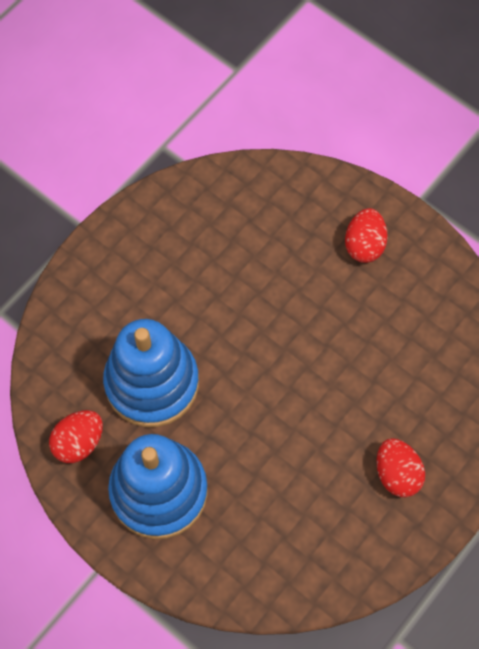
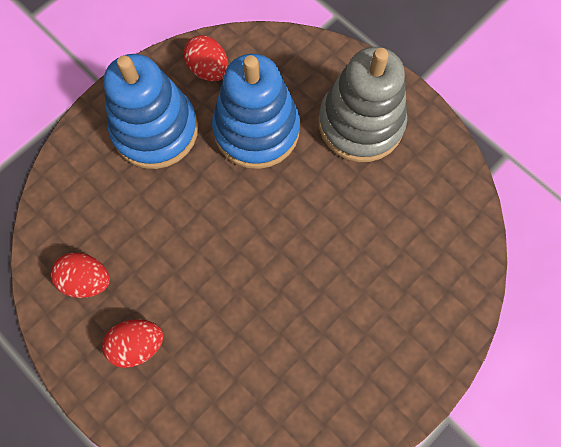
camera: 95 degrees right, 5 degrees up
red egg [345,208,388,263] -> red egg moved to [51,253,110,298]
none -> grey stacking toy [319,47,407,162]

